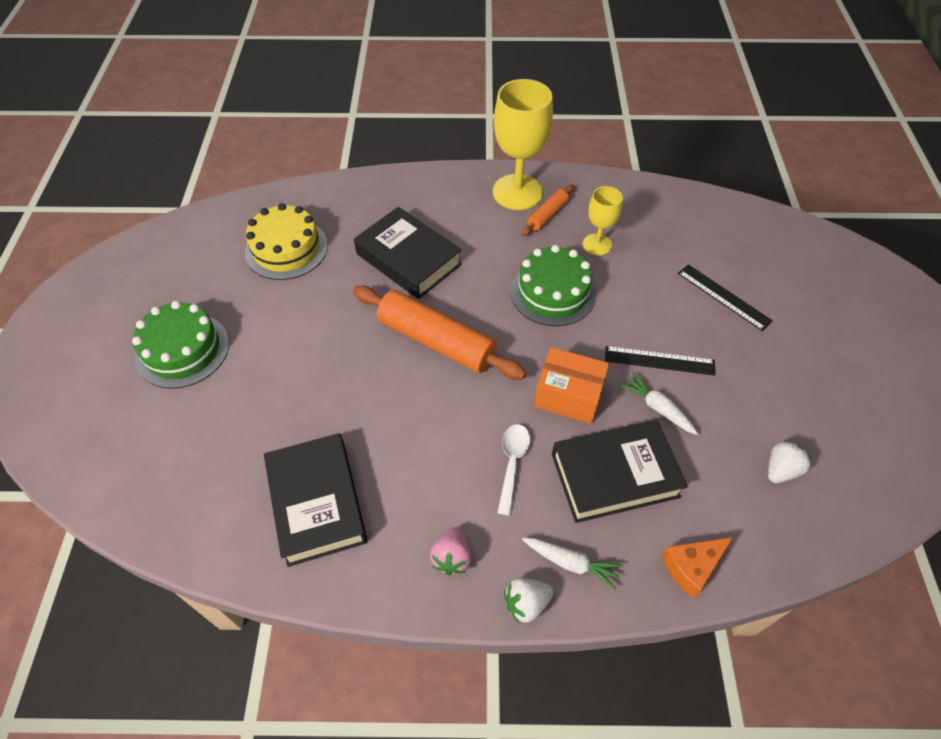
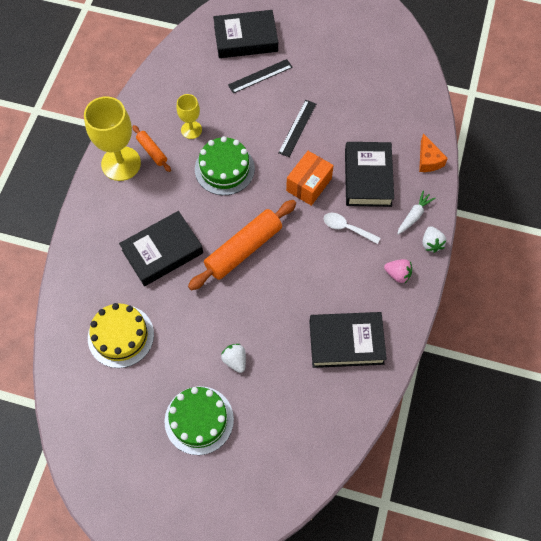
camera: 75 degrees left, 10 degrees up
white carrot [619,372,698,435] -> none
white strawberry [768,440,812,483] -> white strawberry moved to [221,344,246,373]
none -> black book [213,10,278,58]

